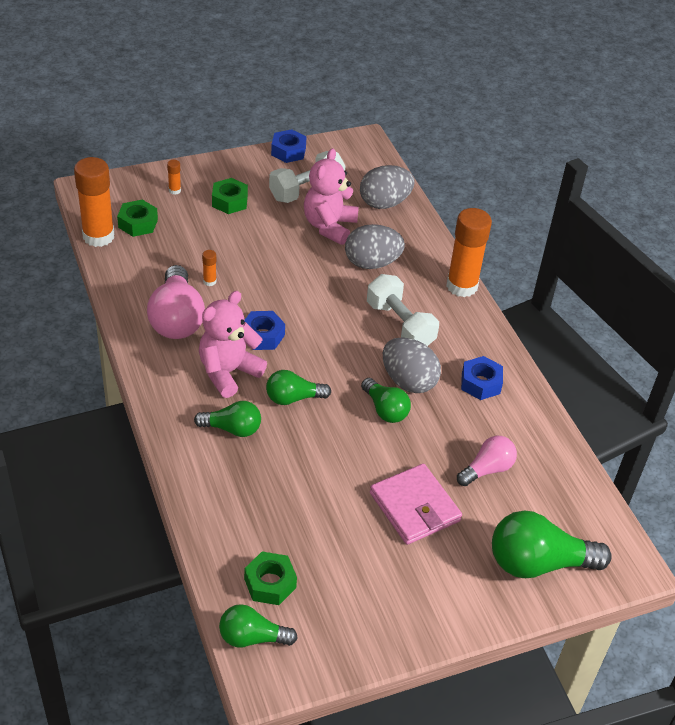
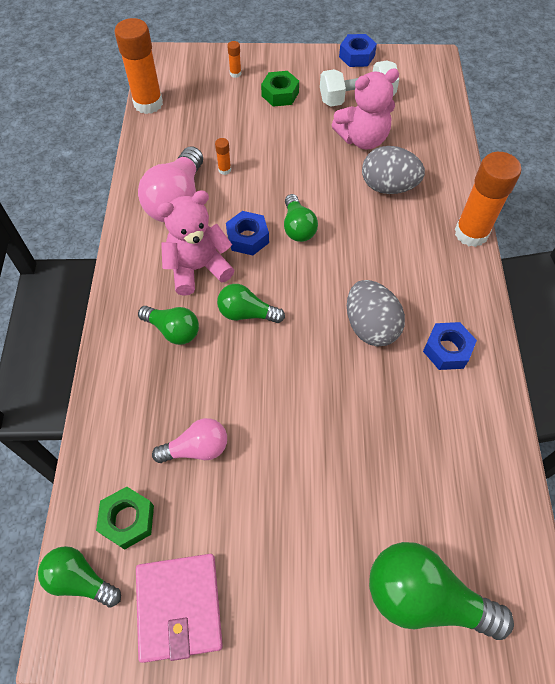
camera: 25 degrees right, 15 degrees up
green nut [117,199,158,237] -> none
pink teddy bear [304,148,359,245] -> pink teddy bear turned 150 degrees counterclockwise [332,68,399,150]
grey egg [360,165,415,209] -> none
green light bulb [361,378,411,423] -> green light bulb moved to [284,194,318,242]
white dumbbell [367,274,439,346] -> none
pink wallet [370,464,462,545] -> pink wallet moved to [136,554,223,663]
pink light bulb [457,436,517,486] -> pink light bulb moved to [152,418,227,463]

